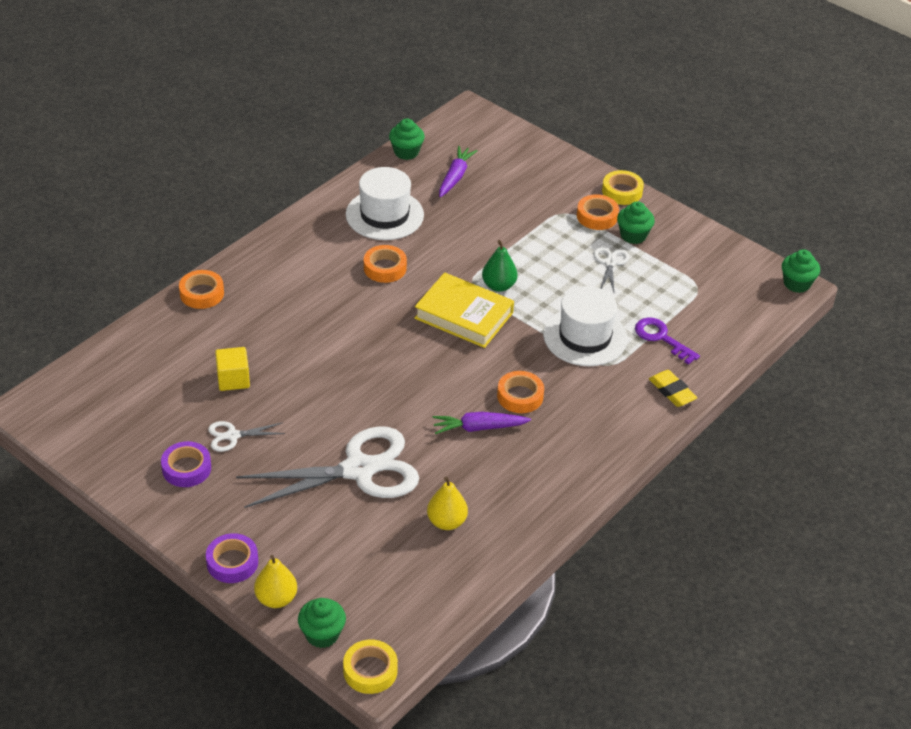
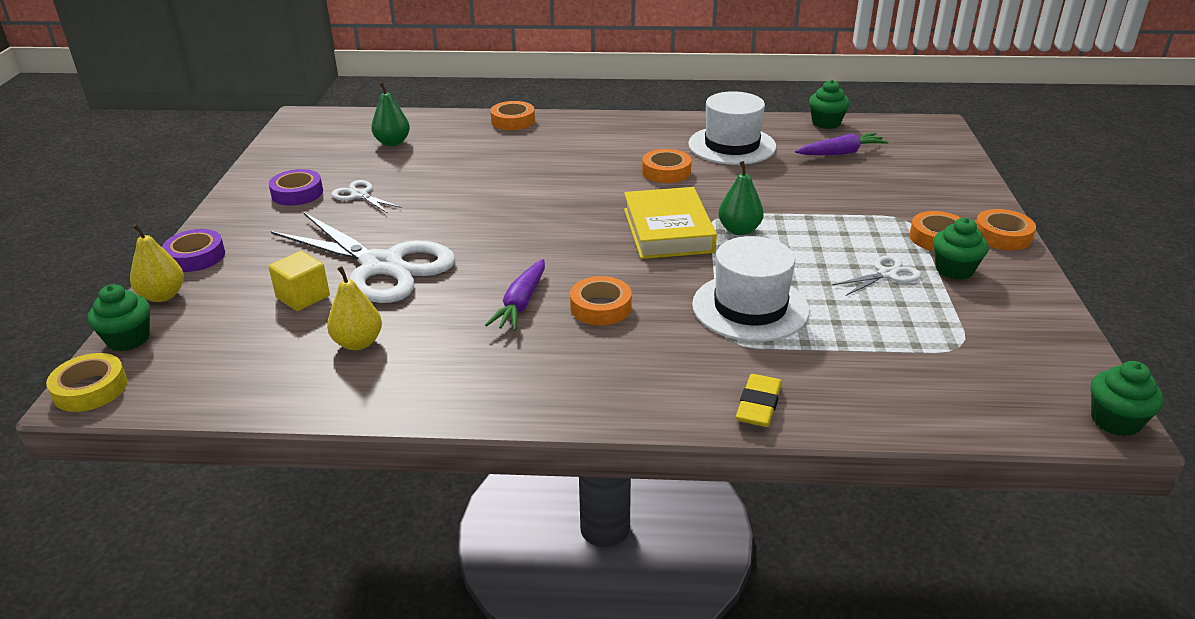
camera: 55 degrees right, 10 degrees down
yellow cube [215,347,250,391] -> yellow cube moved to [269,251,330,311]
purple carrot [432,412,531,434] -> purple carrot turned 120 degrees counterclockwise [485,259,545,331]
yellow tape [602,170,644,205] -> orange tape [976,209,1036,250]
purple key [635,317,700,365] -> none
none -> green pear [371,82,410,146]

